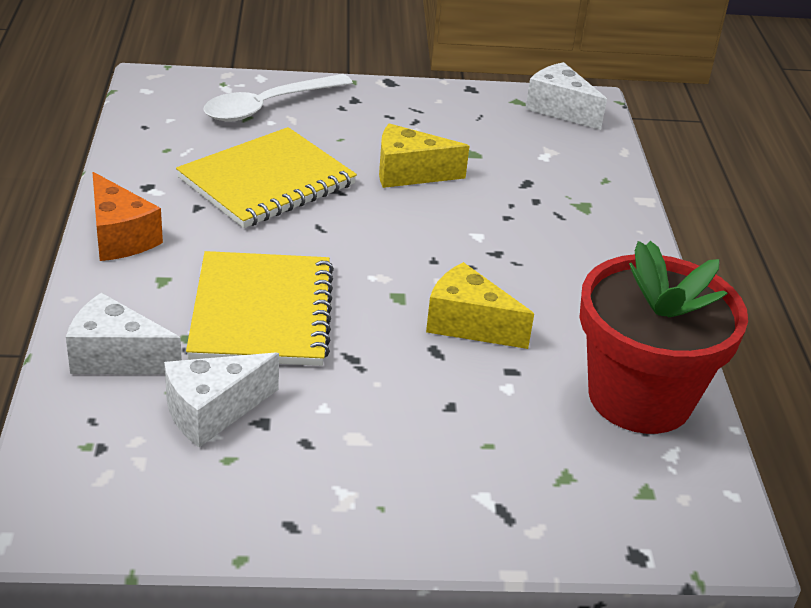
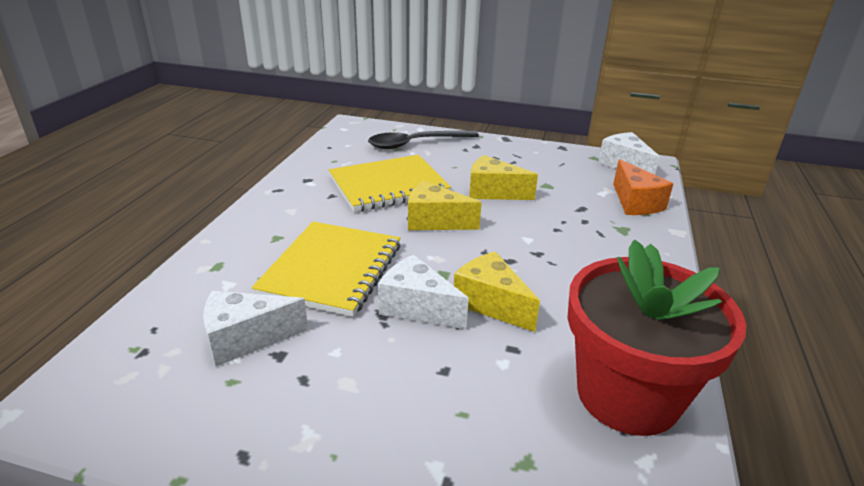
camera: 20 degrees right, 5 degrees down
white cheese [66,292,182,374] -> white cheese moved to [378,255,469,329]
orange cheese [92,172,163,261] -> orange cheese moved to [613,159,673,215]
white spoon [203,74,353,122] -> black spoon [368,130,479,149]
none -> yellow cheese [408,181,482,230]

